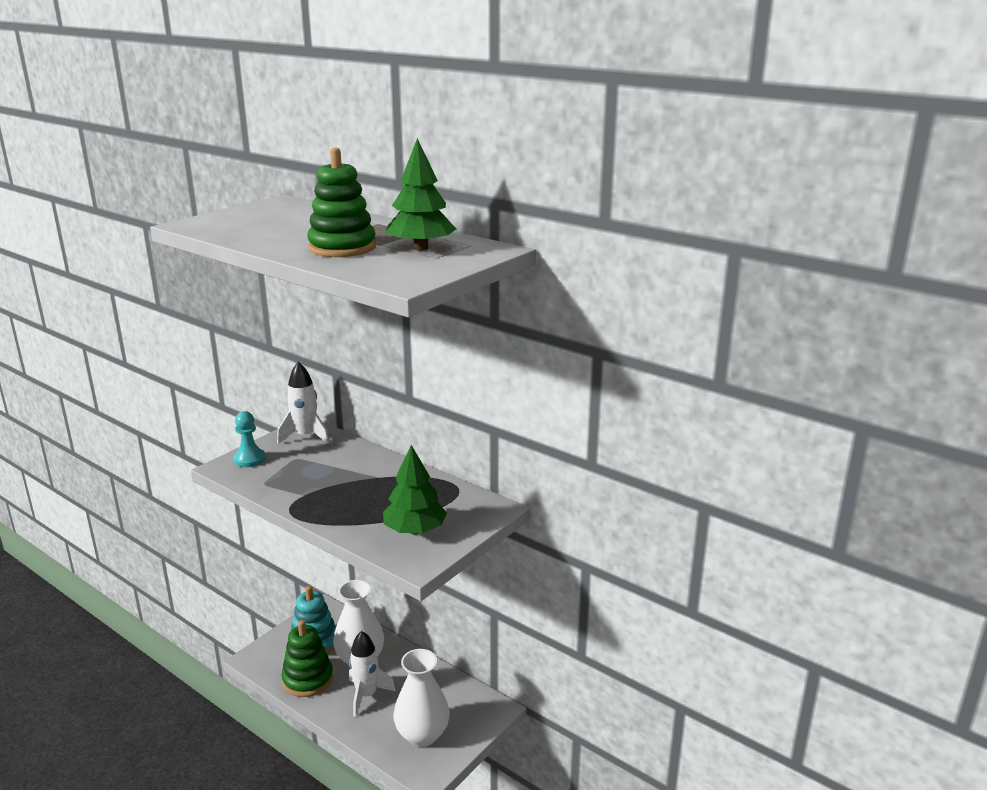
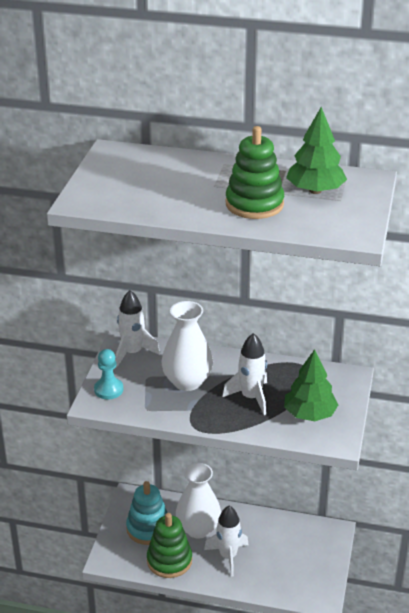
camera: 25 degrees left, 10 degrees up
white vase [394,649,450,747] -> white vase moved to [161,301,213,391]
none -> white rocket [223,333,267,415]

